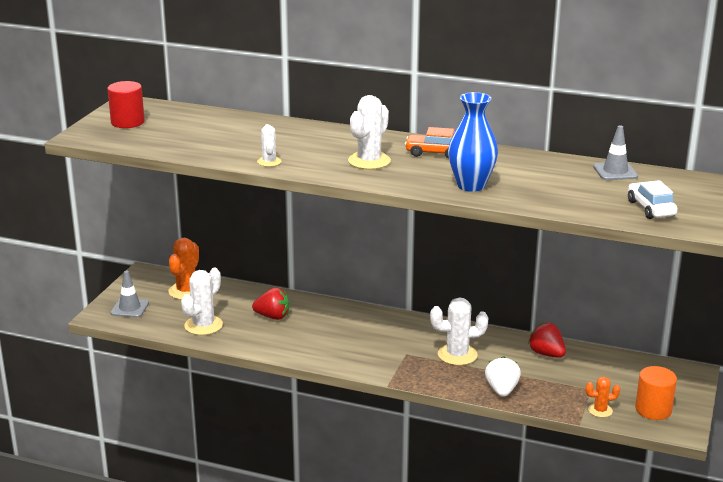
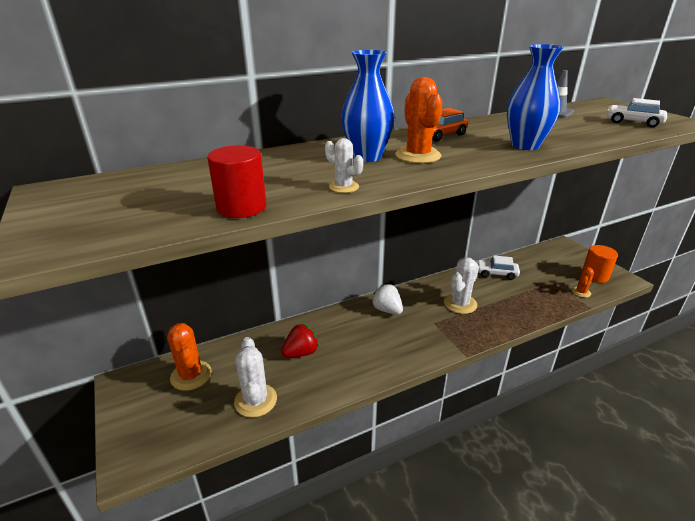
camera: 45 degrees left, 5 degrees up
red cylinder [107,81,145,128] -> red cylinder moved to [207,145,266,218]
grey traffic cone [110,271,149,318] -> none
white cactus [348,95,391,169] -> orange cactus [395,77,443,163]
white strawberry [485,356,521,397] -> white strawberry moved to [372,284,403,315]
red strawberry [528,322,566,358] -> white car [476,255,520,280]
none -> blue vase [341,50,395,162]

